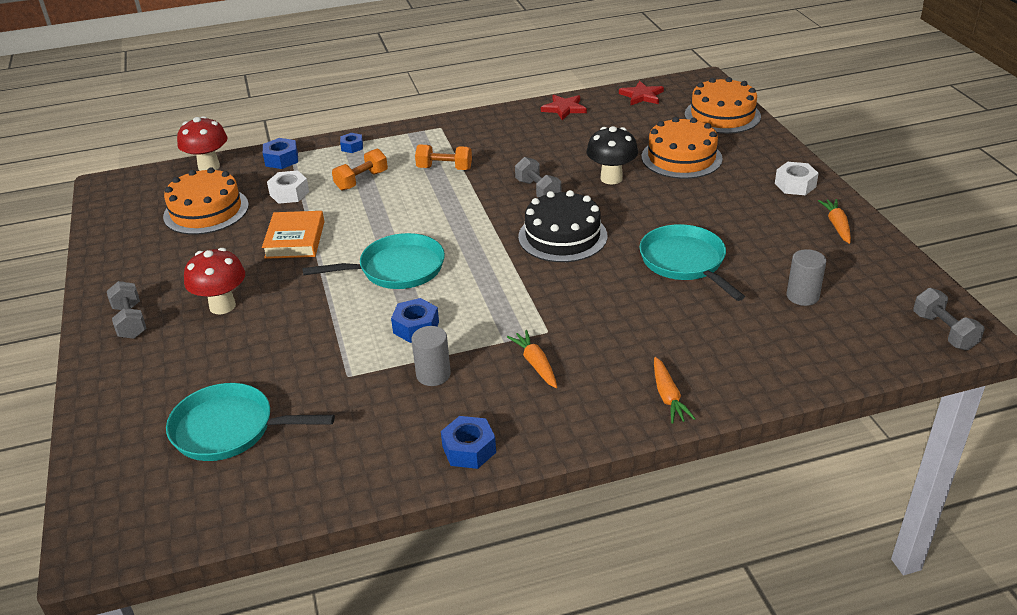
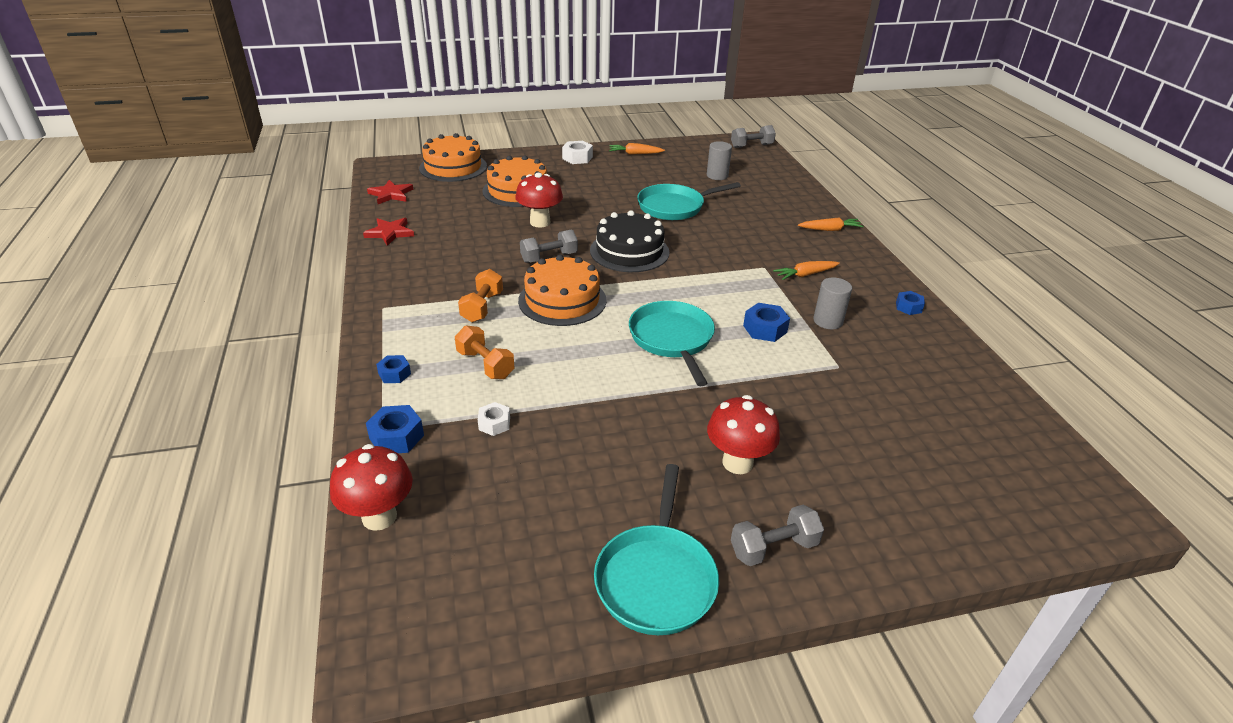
camera: 90 degrees left, 0 degrees up
orange cake [163,167,249,235] -> orange cake moved to [518,255,606,326]
turquoise pan [166,383,335,461] -> turquoise pan moved to [594,464,719,635]
orange book [262,211,324,259] -> none
white nut [267,170,309,204] -> white nut [478,402,510,436], size x0.67
blue nut [441,416,496,469] -> blue nut [896,291,925,315], size x0.67
black mushroom [587,126,638,184] -> red mushroom [516,173,563,228]

